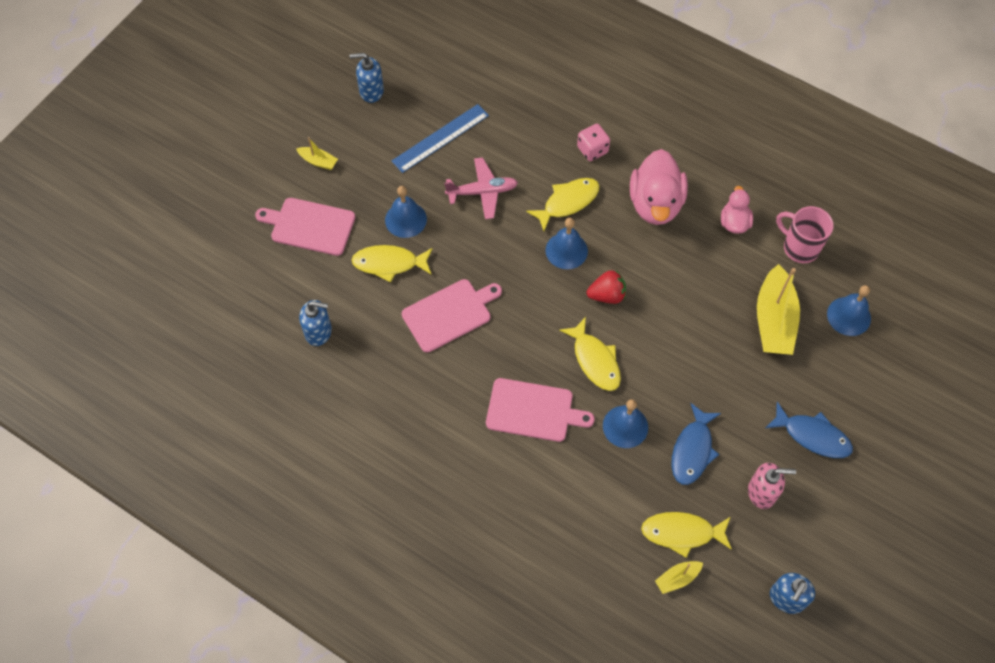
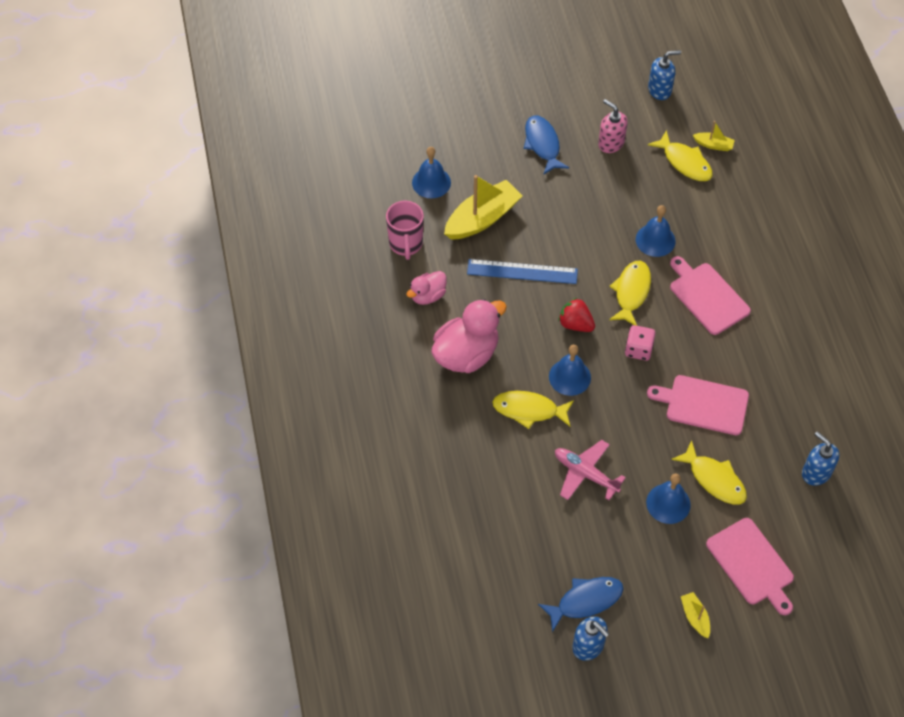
camera: 135 degrees left, 5 degrees down
blue ruler [392,104,489,173] -> blue ruler moved to [467,259,578,284]
pink dice [577,124,610,161] -> pink dice moved to [625,325,656,361]
blue fish [671,403,721,485] -> blue fish moved to [538,577,623,632]

